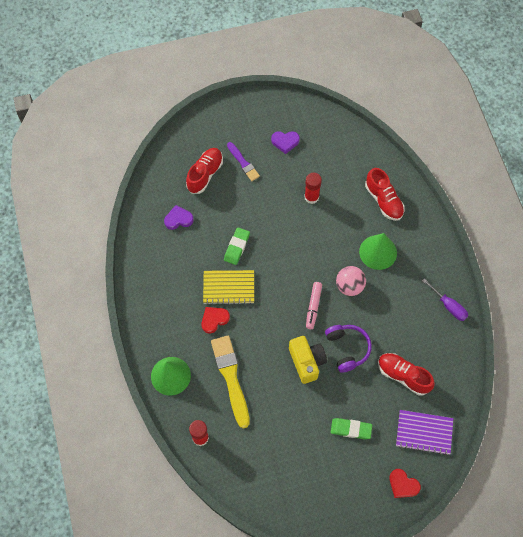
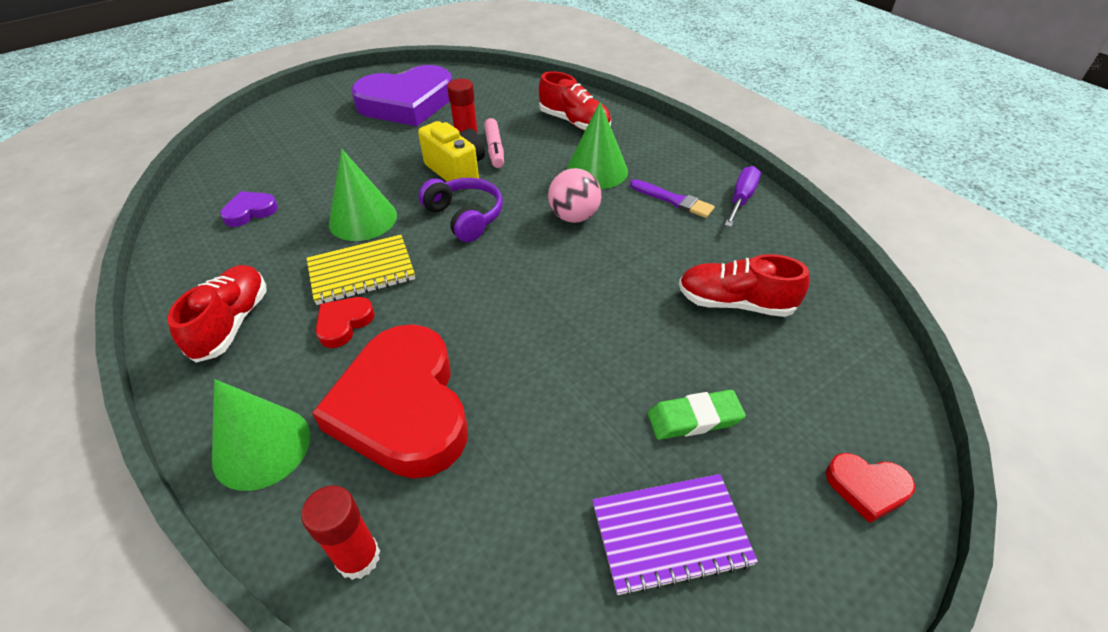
camera: 20 degrees left, 20 degrees down
red shoe [186,148,223,194] -> red shoe moved to [167,265,267,363]
yellow brush [211,335,250,429] -> red heart [312,324,468,479]
green eraser [224,227,250,265] -> green cone [329,149,397,241]
purple brush [227,142,260,181] -> purple brush moved to [630,179,715,218]
purple heart [271,131,300,154] -> purple heart [351,65,452,126], size x2.35
yellow camera [289,336,327,384] -> yellow camera moved to [418,121,485,190]
pink marker [306,282,322,329] -> pink marker moved to [484,118,504,168]
purple headphones [325,325,372,373] -> purple headphones moved to [419,178,503,242]
purple notebook [396,410,453,455] -> purple notebook moved to [592,474,758,596]
purple screwdriver [422,278,468,321] -> purple screwdriver turned 90 degrees counterclockwise [725,166,761,227]

